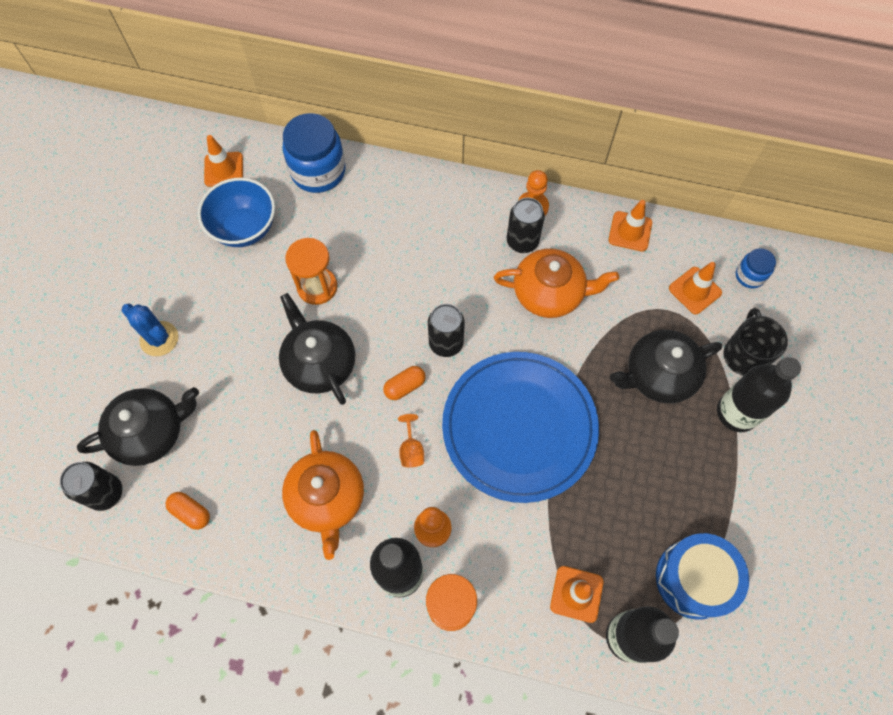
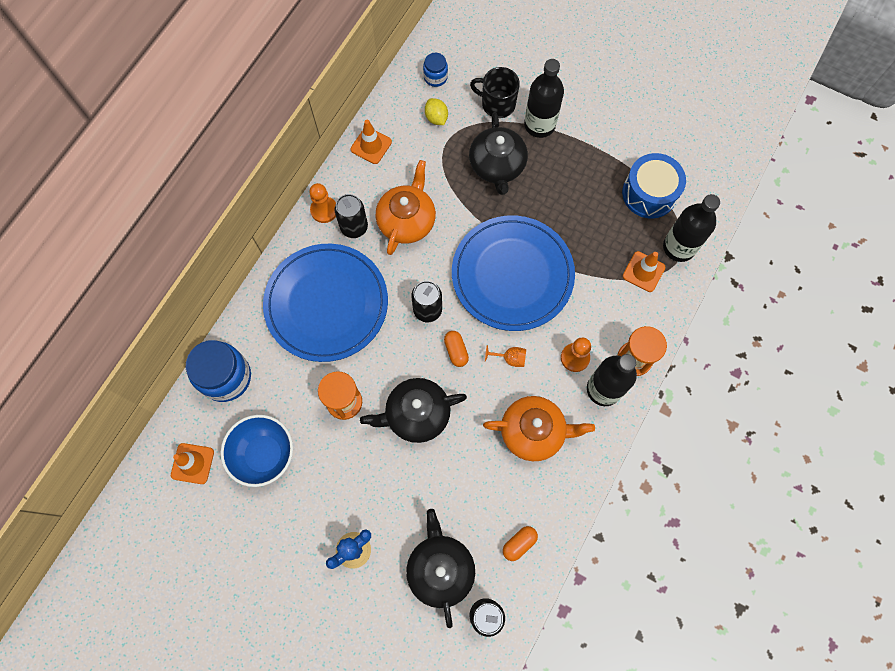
camera: 75 degrees left, 5 degrees up
orange traffic cone [669,262,722,314] -> yellow lemon [425,98,448,125]
none -> blue plate [263,244,388,362]

